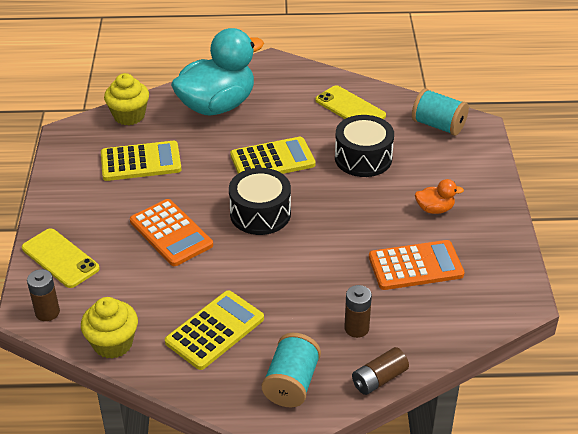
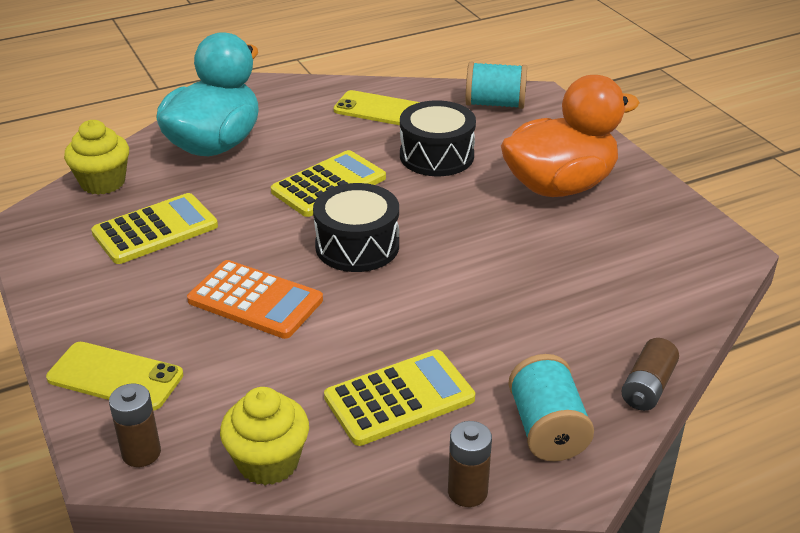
camera: 25 degrees left, 5 degrees down
yellow calculator [165,290,264,370] -> yellow calculator turned 45 degrees clockwise [324,350,475,446]
brown battery [344,285,372,338] -> brown battery moved to [448,421,492,507]
orange calculator [369,240,465,290] -> none
orange duck [415,179,464,214] -> orange duck [501,75,640,197], size x2.42

